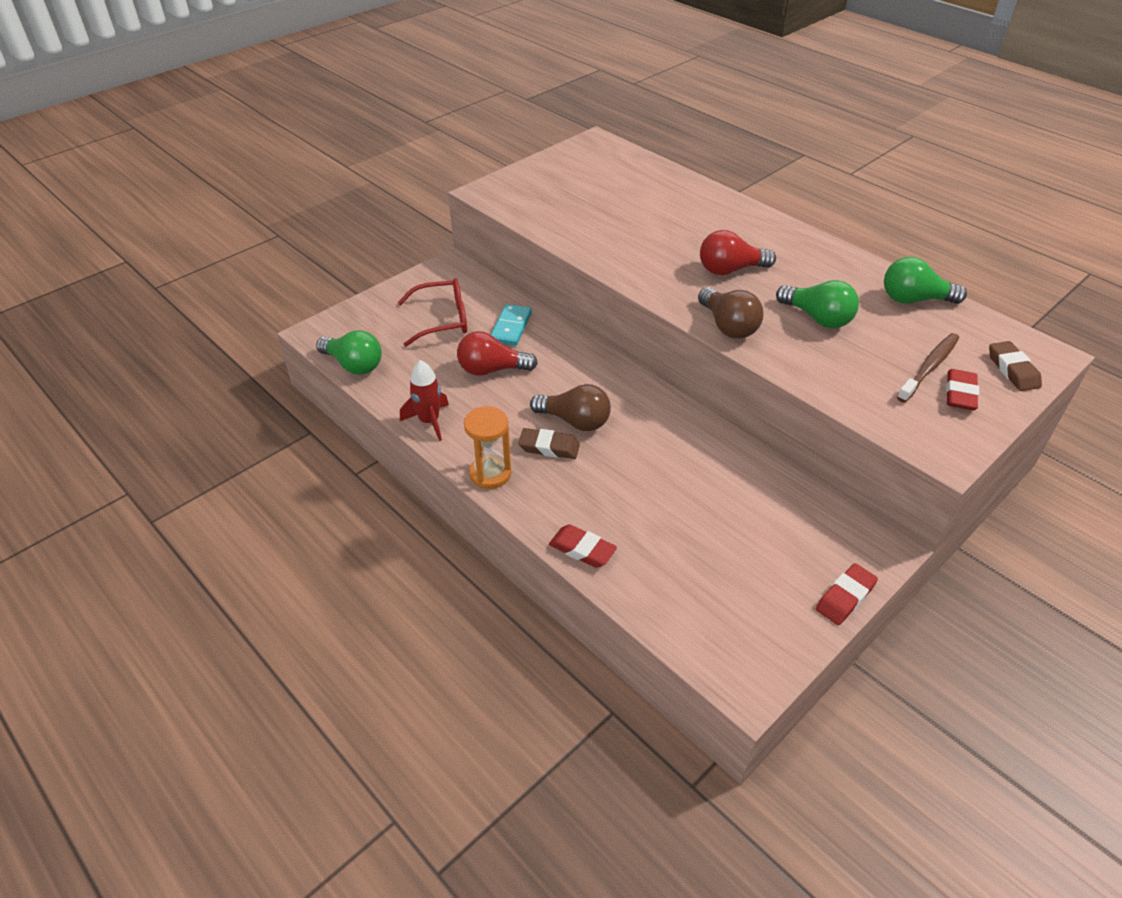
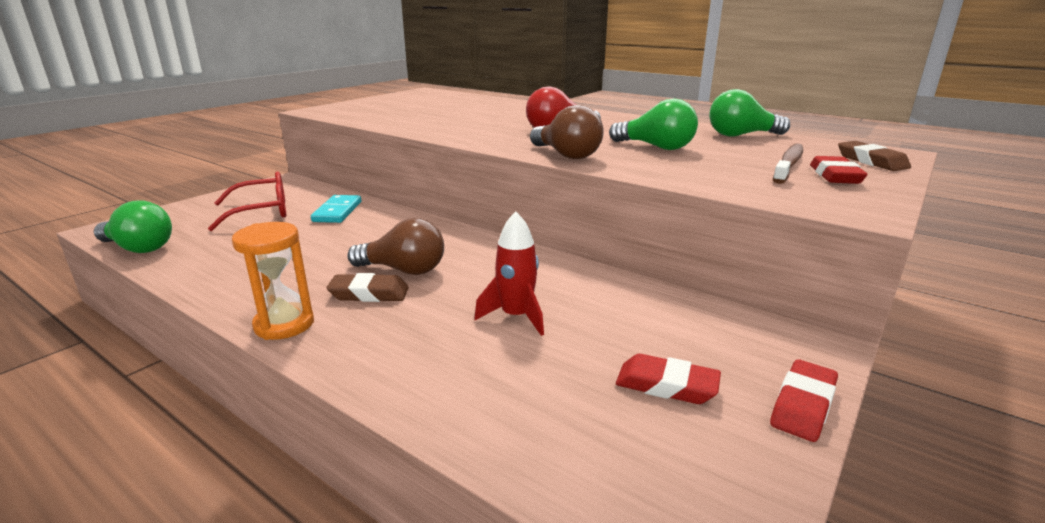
camera: 10 degrees left, 20 degrees down
red rocket [400,360,449,441] -> red rocket moved to [474,211,544,336]
red light bulb [457,331,538,376] -> none
red eraser [549,524,617,568] -> red eraser moved to [616,354,721,404]

